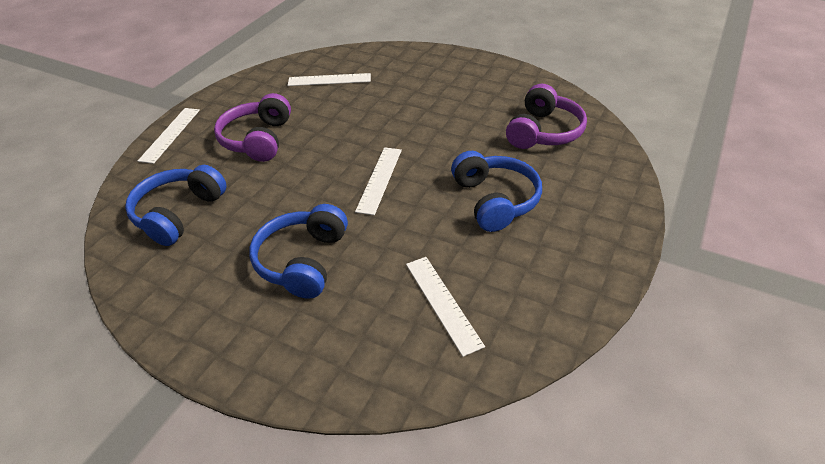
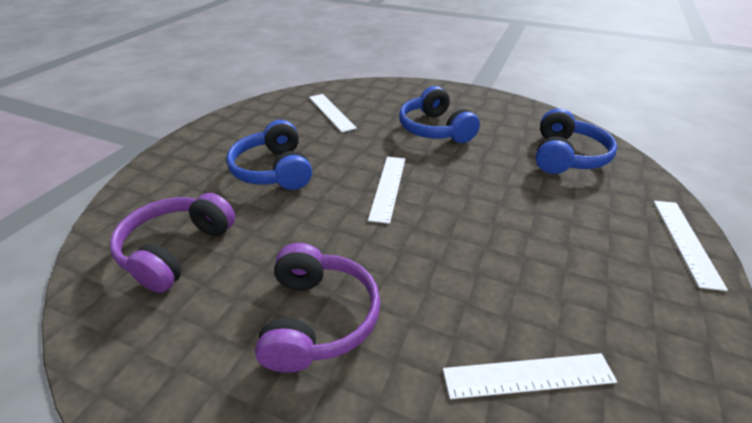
camera: 175 degrees right, 5 degrees down
purple headphones [214,93,291,162] -> purple headphones moved to [255,243,381,373]
blue headphones [249,204,348,299] -> blue headphones turned 150 degrees clockwise [399,86,480,143]

